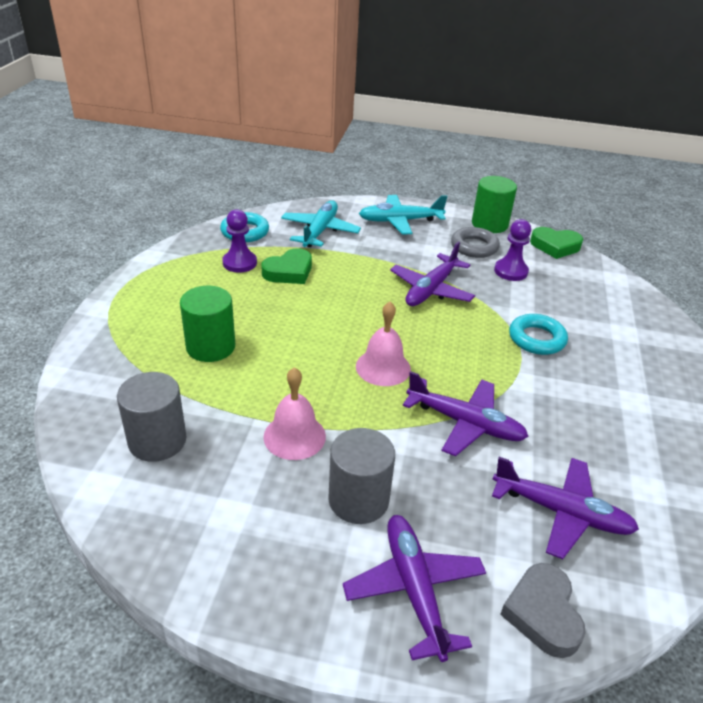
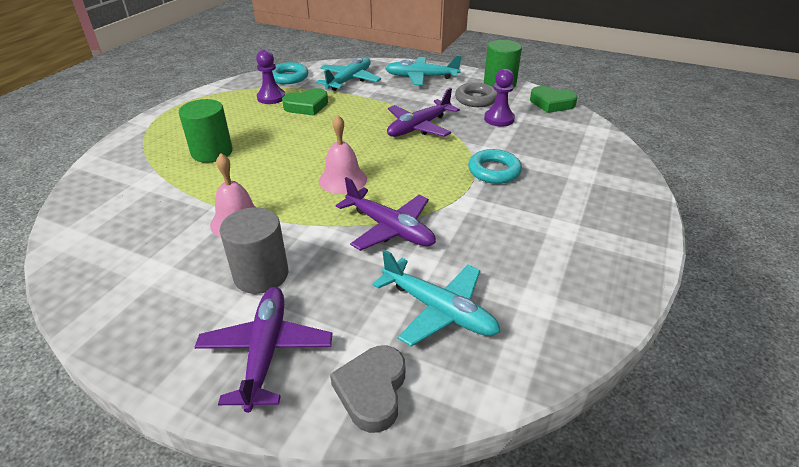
camera: 15 degrees right, 0 degrees up
grey cylinder [117,372,187,462] -> none
purple plane [492,457,639,559] -> turquoise plane [373,249,500,346]

